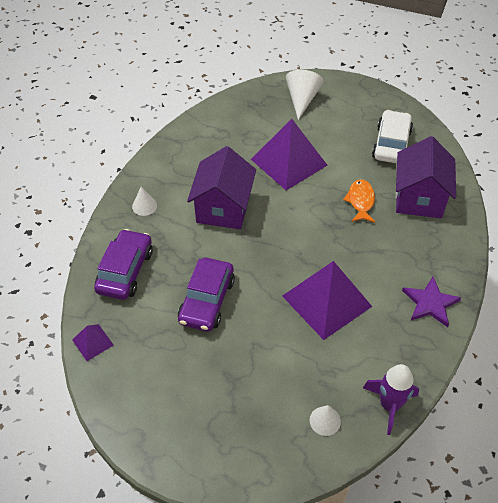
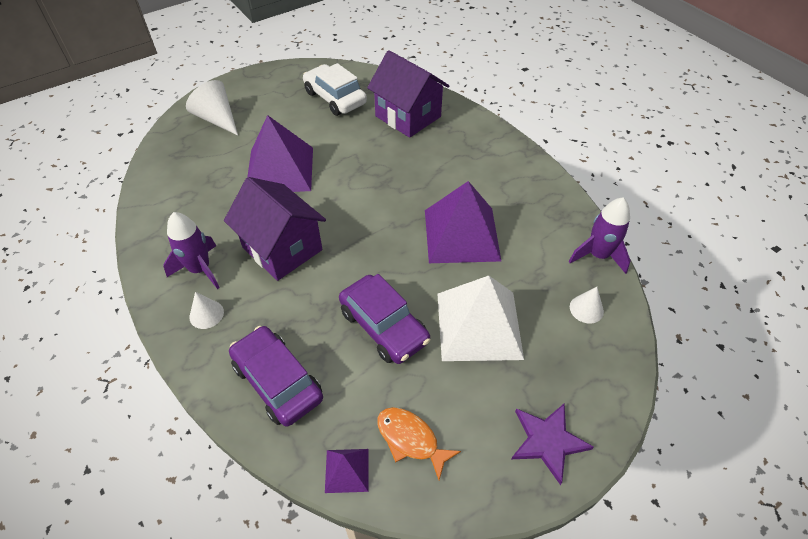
camera: 55 degrees left, 0 degrees up
orange fish [343,179,375,223] -> orange fish moved to [377,407,461,480]
purple star [402,277,461,327] -> purple star moved to [512,404,594,485]
none -> purple rocket [163,212,220,289]
none -> white pyramid [437,276,524,361]

